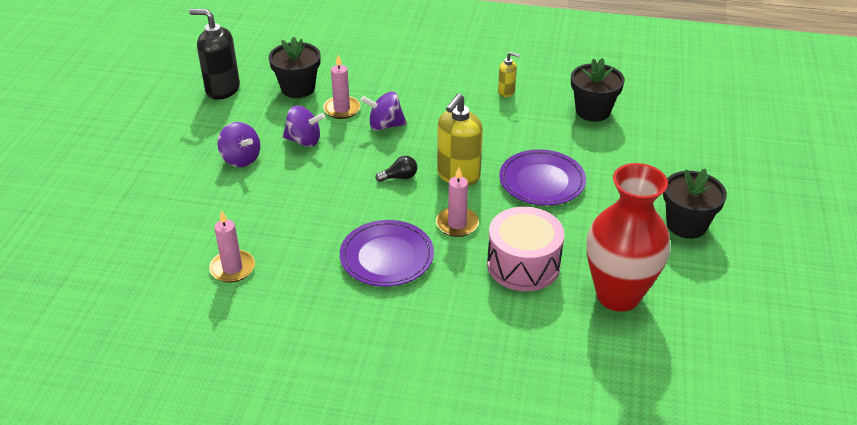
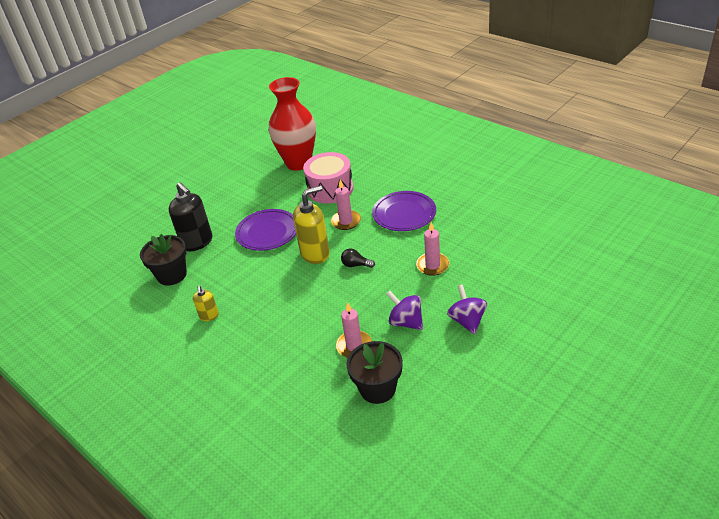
camera: 145 degrees left, 0 degrees up
black soap dispenser [189,9,240,100] -> black soap dispenser moved to [169,182,213,251]
pink candle [209,210,255,283] -> pink candle moved to [416,222,449,276]
purple spinning top [361,91,407,131] -> none
yellow soap dispenser [498,52,520,97] -> yellow soap dispenser turned 150 degrees counterclockwise [193,285,219,321]
black flower pot [663,168,727,239] -> none

